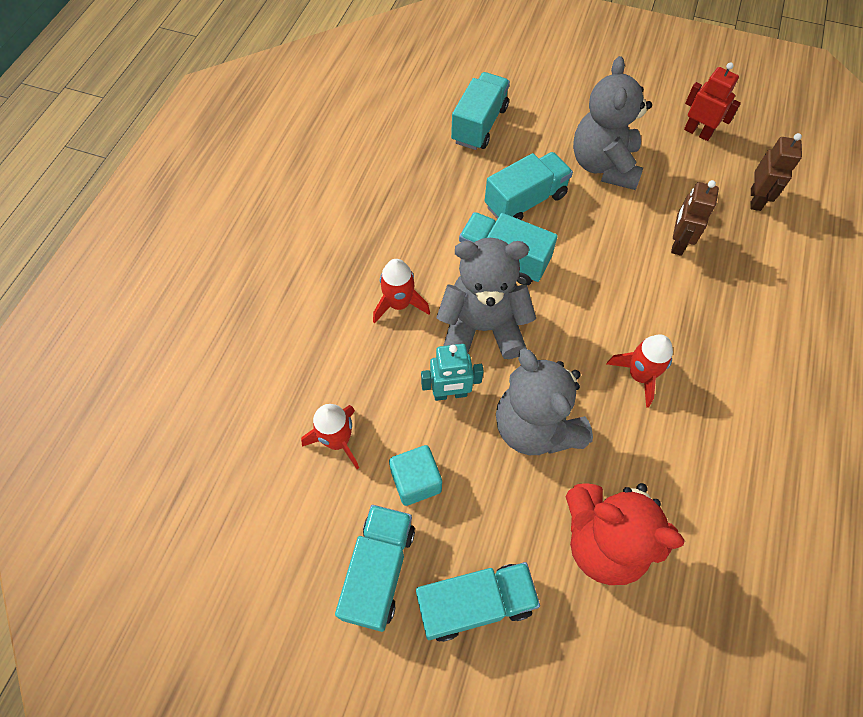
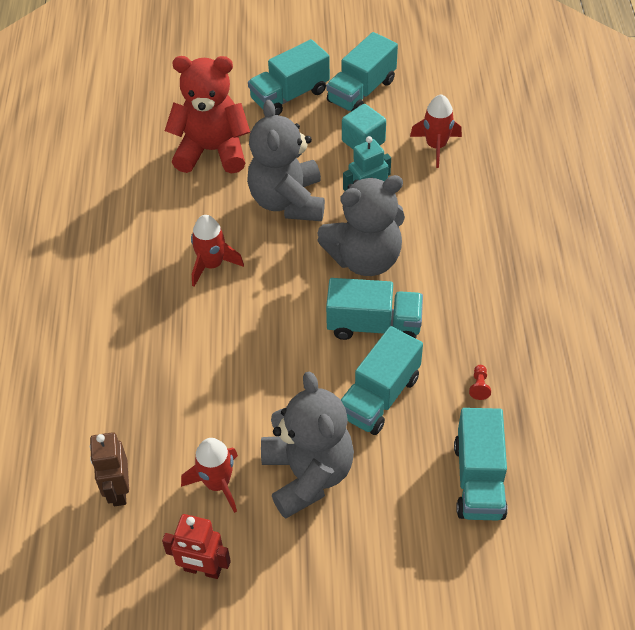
camera: 160 degrees right, 10 degrees down
turquoise truck [335,505,415,632] -> turquoise truck turned 45 degrees clockwise [326,32,398,112]
red rocket [373,259,430,323] -> red rocket moved to [181,438,238,513]
grey teddy bear [496,348,593,455] -> grey teddy bear turned 135 degrees counterclockwise [247,100,325,221]
brown robot [671,180,719,256] -> none
none -> red pawn [469,365,491,400]

